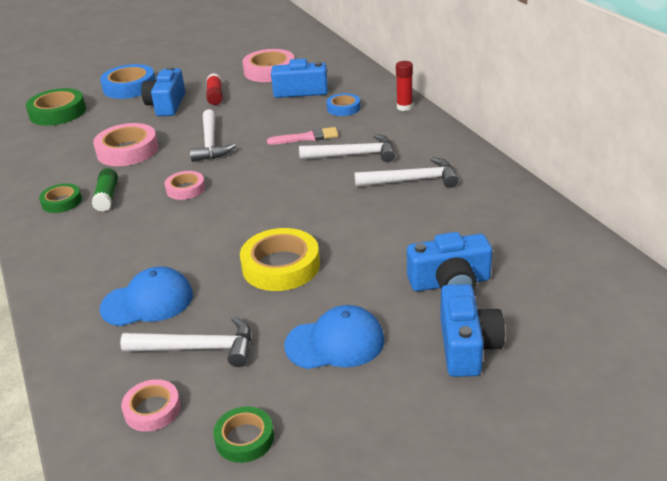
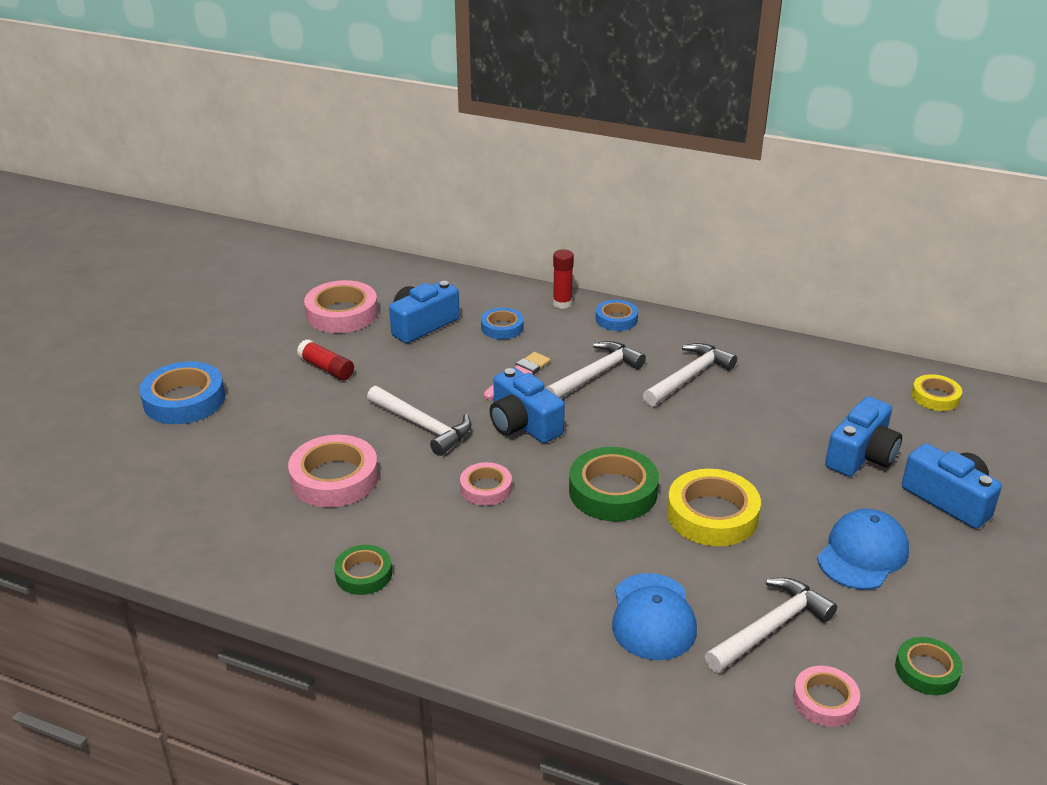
camera: 45 degrees left, 0 degrees up
green tape [26,88,86,126] -> green tape moved to [569,447,659,521]
green glue stick [92,168,118,212] -> none
blue cap [100,267,193,326] -> blue cap turned 150 degrees clockwise [612,573,697,660]
blue camera [141,66,185,116] -> blue camera moved to [490,368,565,443]
none -> blue tape [596,300,638,331]
none -> yellow tape [911,374,962,411]

